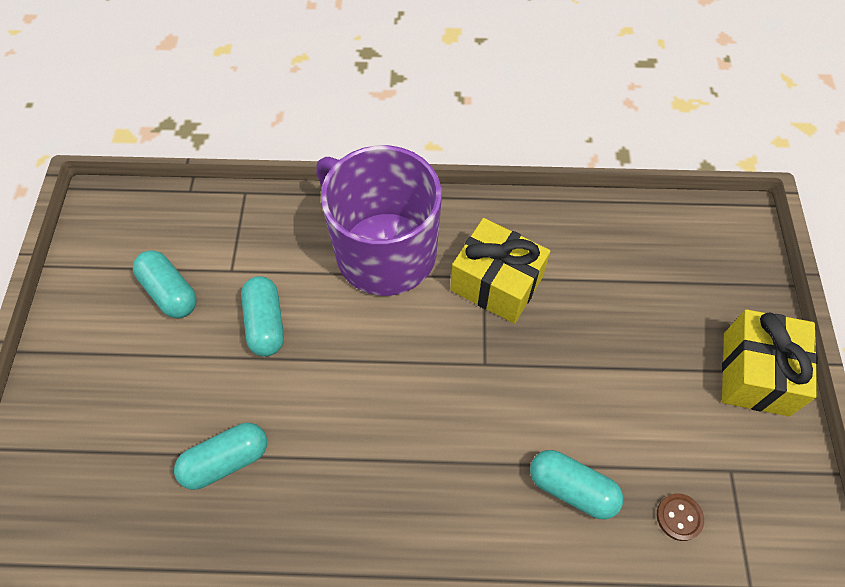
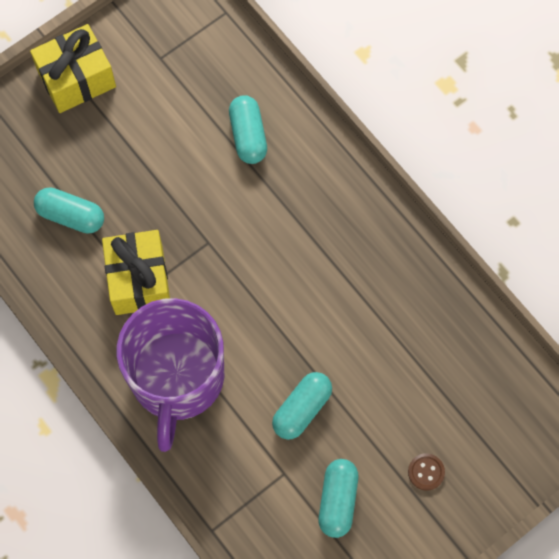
camera: 130 degrees left, 10 degrees up
turquoise capsule [174,423,267,490] -> turquoise capsule moved to [34,187,104,234]
brown button [657,493,704,541] -> brown button moved to [408,453,445,491]

